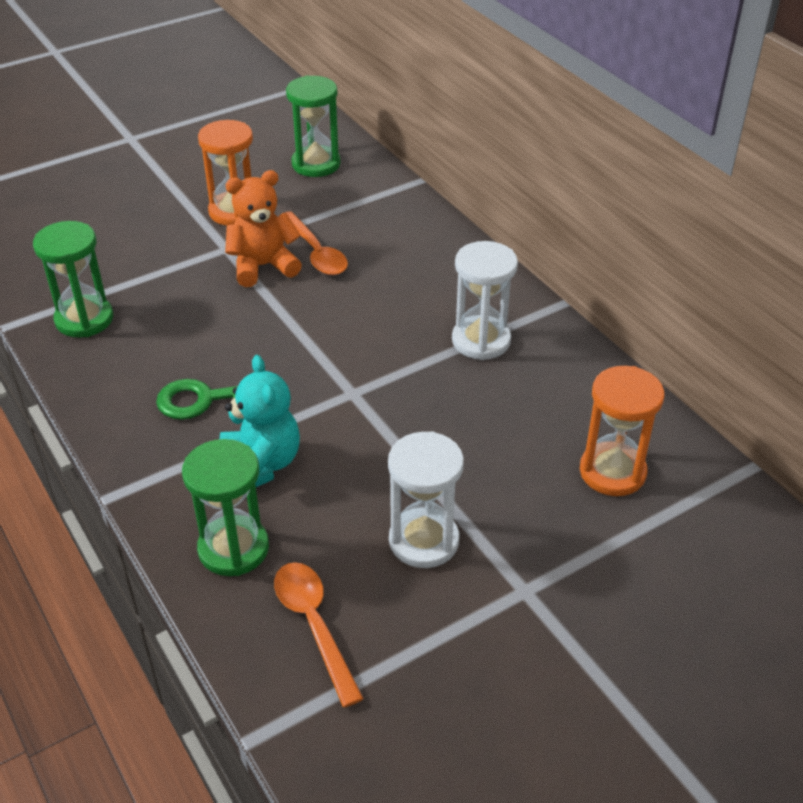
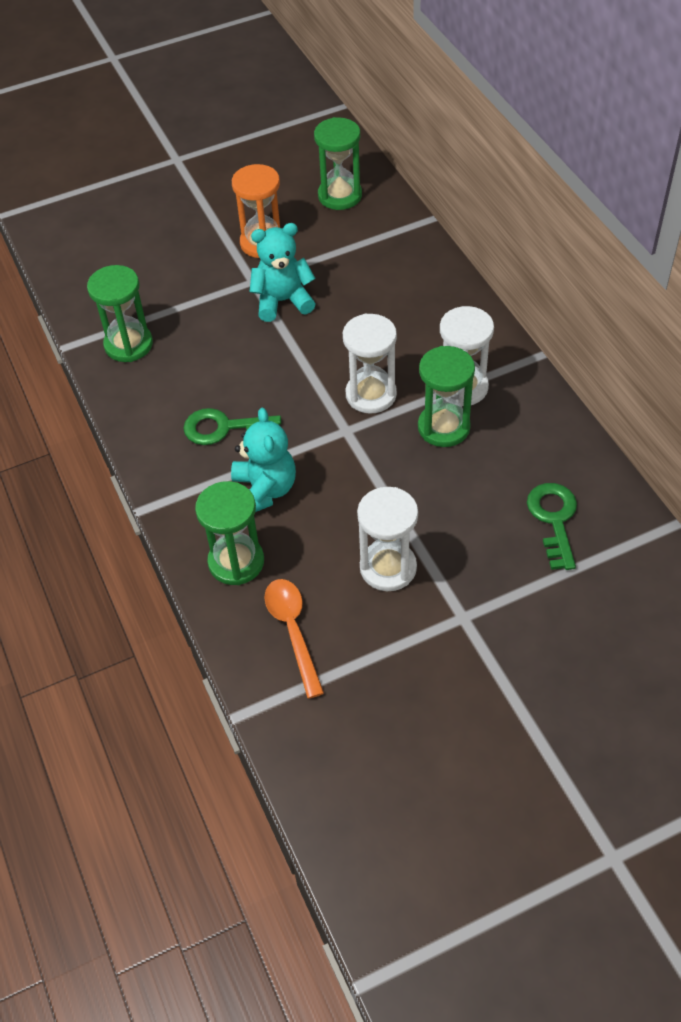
camera: 10 degrees right, 10 degrees up
orange teddy bear [225,170,302,287] -> turquoise teddy bear [249,223,316,322]
orange spoon [281,211,348,275] -> none
orange hourglass [580,366,664,496] -> green key [527,483,577,570]
none -> white hourglass [343,314,397,414]
none -> green hourglass [418,346,475,447]

